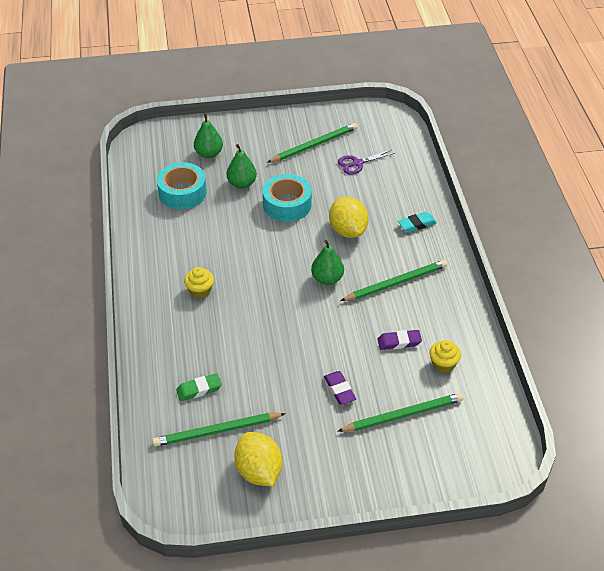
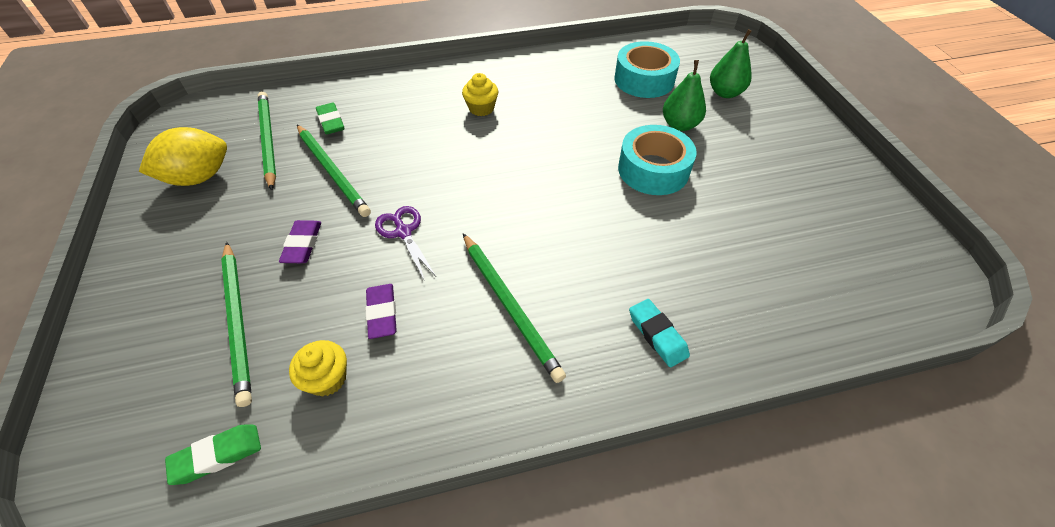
camera: 85 degrees right, 5 degrees up
green pencil [267,123,357,163] -> green pencil moved to [297,125,371,217]
green pear [311,240,344,285] -> none
purple eraser [324,371,356,405] -> purple eraser turned 60 degrees counterclockwise [279,220,321,263]
yellow lemon [329,197,368,238] -> none
purple scissors [338,150,395,174] -> purple scissors moved to [375,206,436,281]
none -> green eraser [165,425,261,485]

